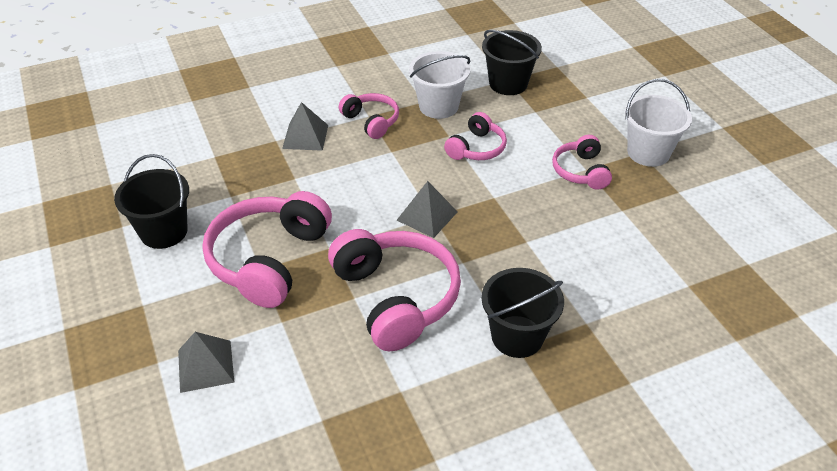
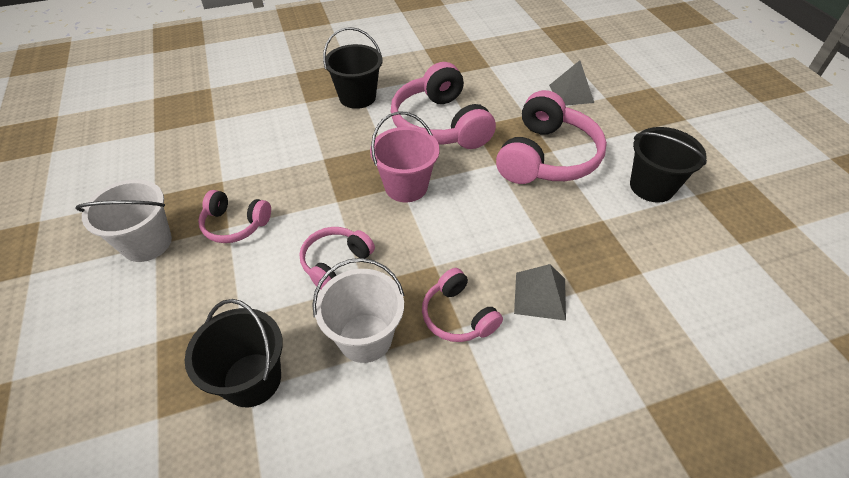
camera: 175 degrees left, 5 degrees up
grey pyramid [397,181,457,238] -> pink bucket [370,111,440,202]
pink headphones [552,135,612,189] -> pink headphones turned 105 degrees clockwise [198,190,271,243]

